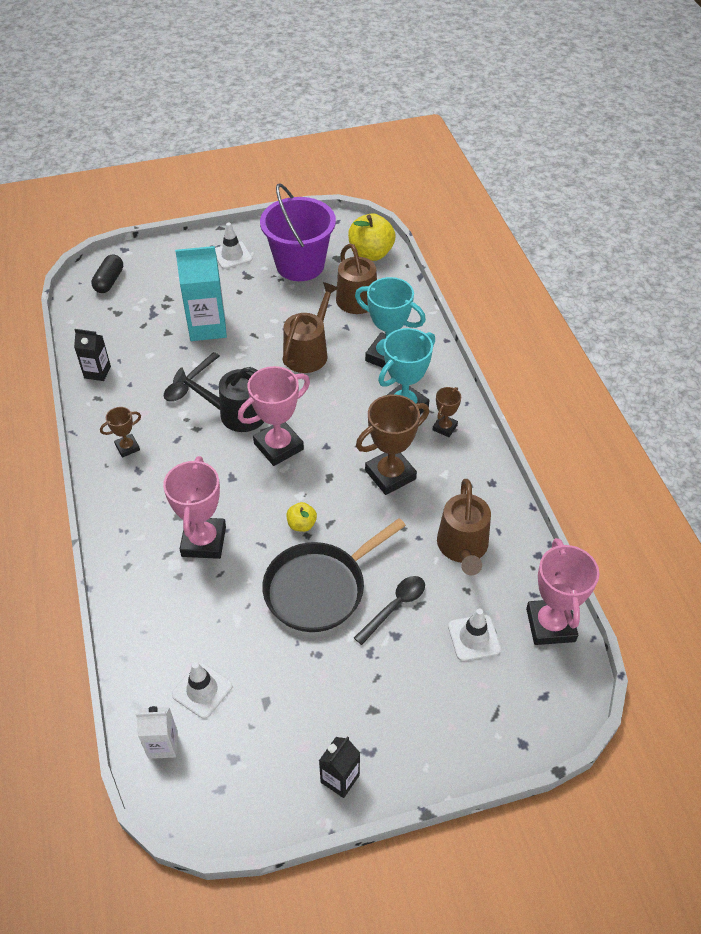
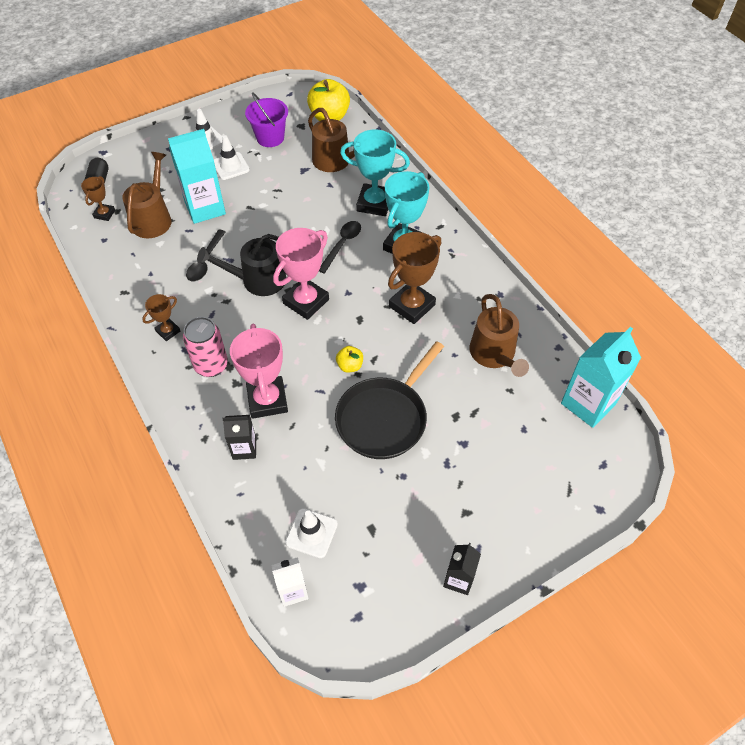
camera: 15 degrees left, 5 degrees up
black carton [74,329,111,381] -> black carton moved to [222,415,256,460]
purple bucket [260,183,336,281] -> purple bucket [245,92,288,147], size x0.63
brown watering can [282,282,338,373] -> brown watering can moved to [122,152,171,238]
black spoon [354,576,425,645] -> black spoon moved to [319,221,361,274]
brown trophy [433,387,461,437] -> brown trophy moved to [81,176,115,221]
white traffic cone [448,608,501,661] -> white traffic cone moved to [214,135,250,180]
pink trophy [526,538,600,645] -> turquoise carton [561,327,641,428]
none -> pink can [183,317,228,377]

